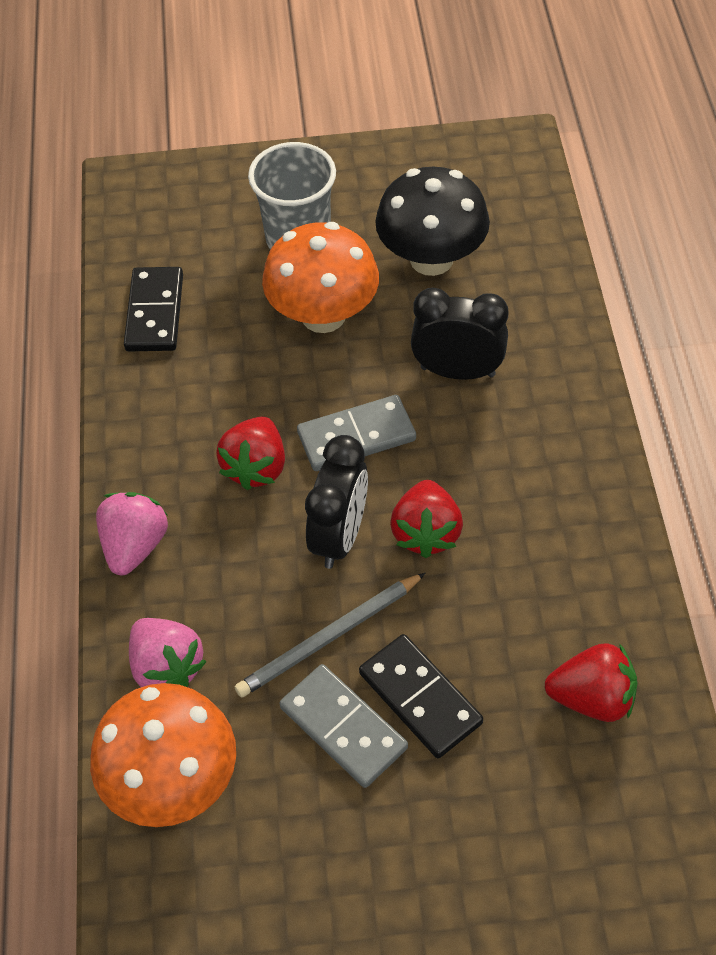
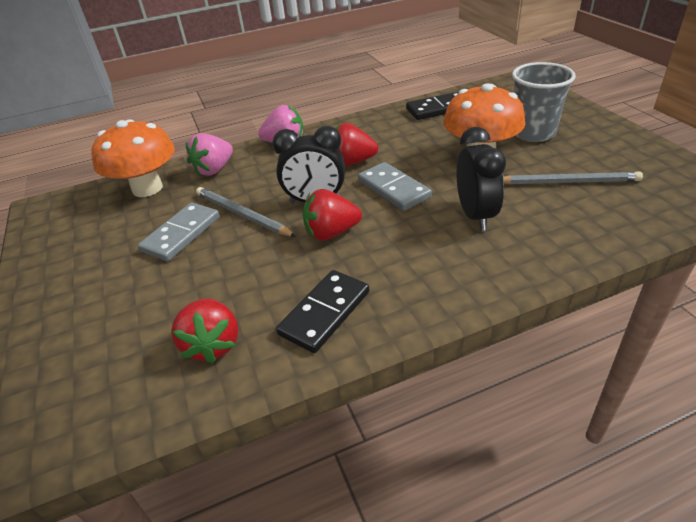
camera: 75 degrees right, 15 degrees down
black domino [359,634,483,758] -> black domino moved to [276,270,369,353]
black mushroom [375,167,490,276] -> grey pencil [503,171,643,184]

